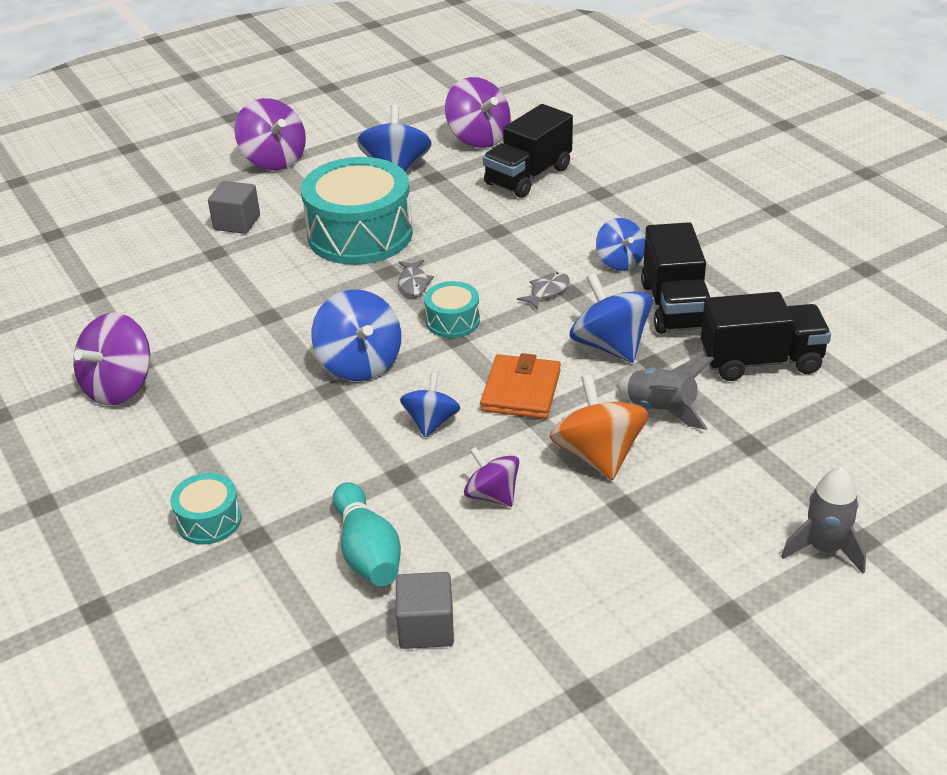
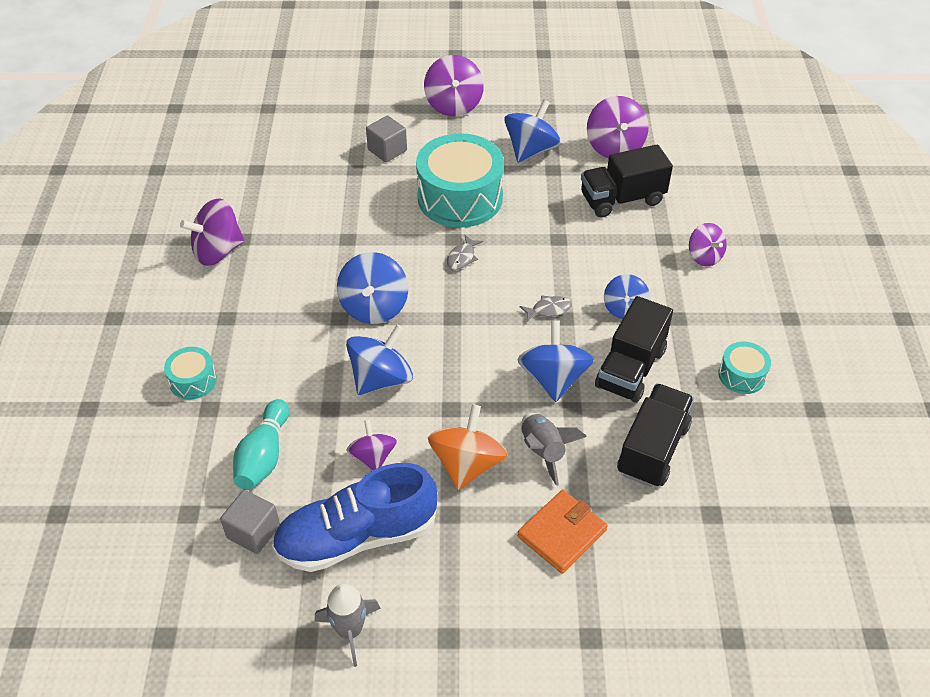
camera: 30 degrees right, 10 degrees up
blue spinning top [400,372,461,438] -> blue spinning top [346,325,413,395], size x1.58
turquoise drum [424,281,480,338] -> turquoise drum moved to [719,342,771,394]
orange wallet [480,353,561,419] -> orange wallet moved to [518,490,607,574]
black truck [701,292,831,381] -> black truck turned 90 degrees counterclockwise [617,383,694,487]
grey rocket [781,467,866,574] -> grey rocket moved to [315,584,381,667]
none -> blue shoe [272,463,438,572]
none -> purple spinning top [689,223,727,266]

